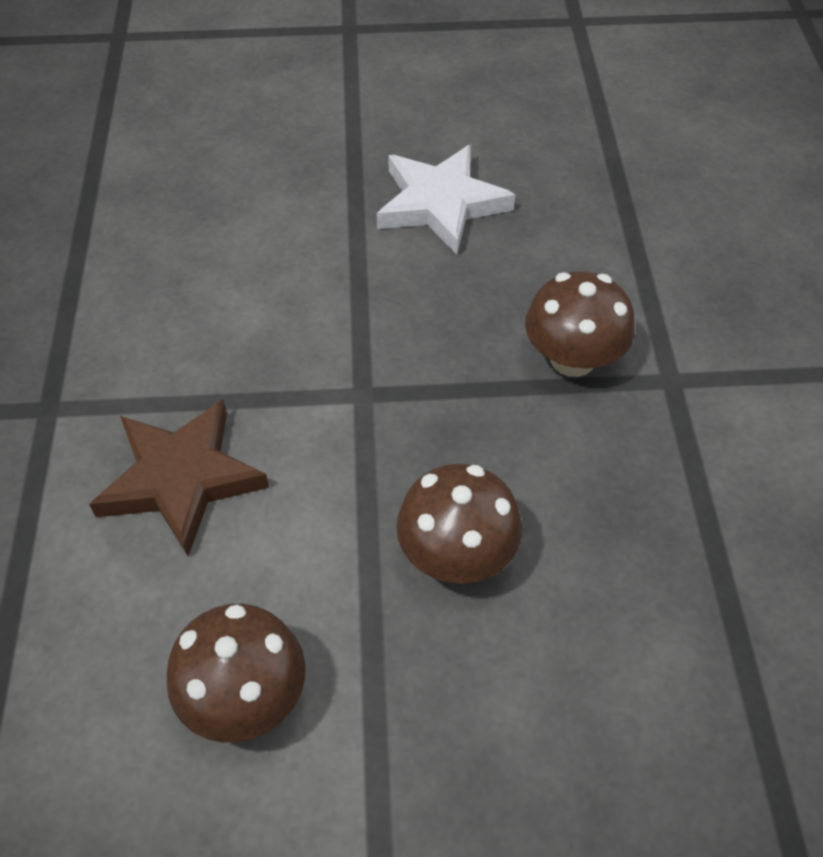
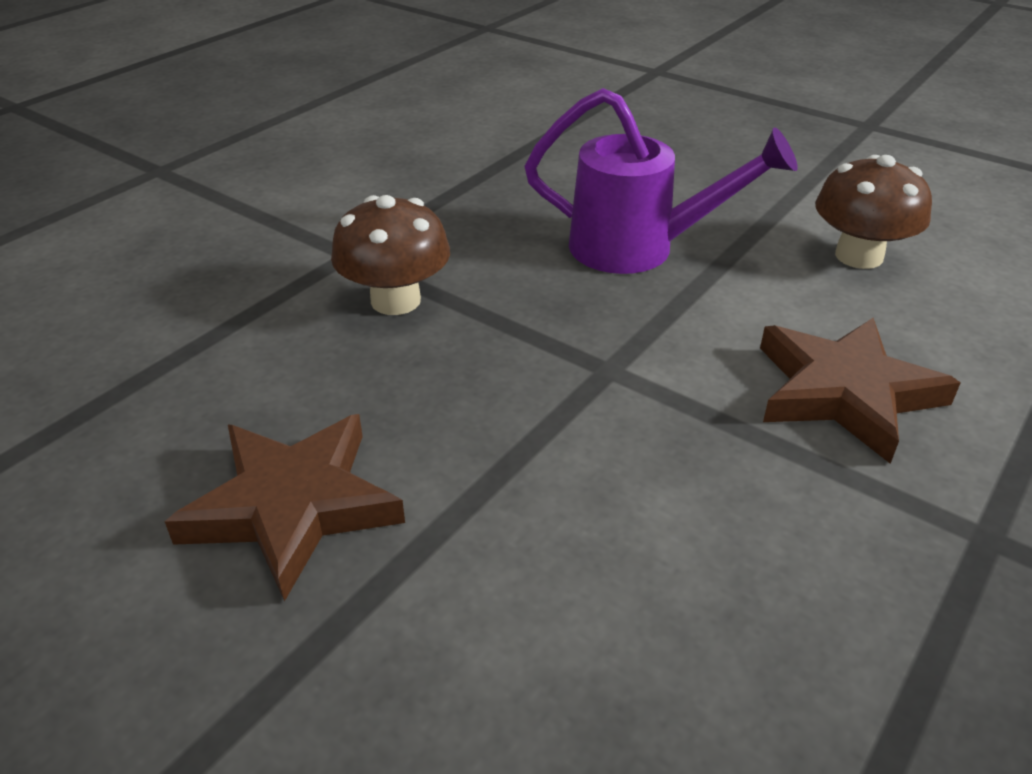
camera: 140 degrees left, 15 degrees down
white star [377,145,516,255] -> brown star [165,414,405,602]
brown mushroom [396,464,522,584] -> purple watering can [524,88,798,274]

